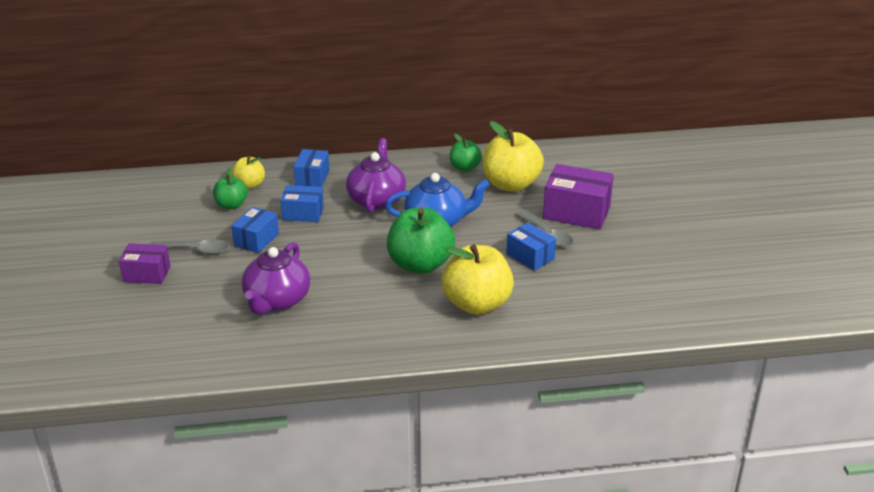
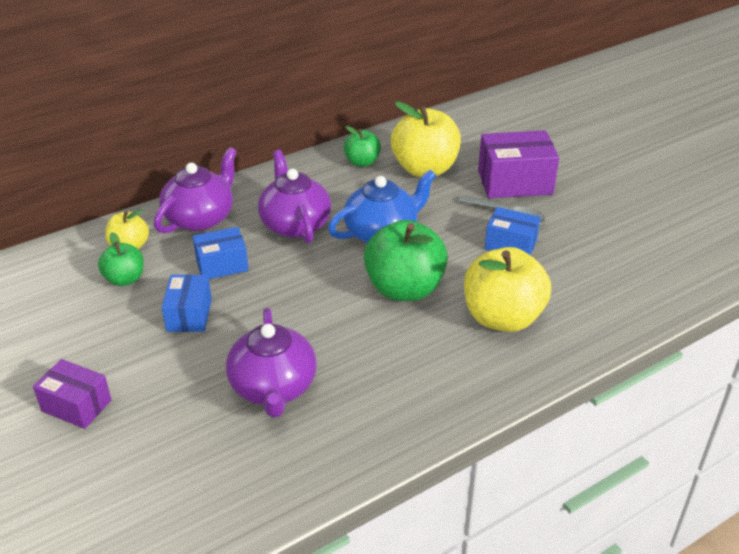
camera: 25 degrees left, 5 degrees up
purple box [119,243,170,284] -> purple box turned 45 degrees clockwise [33,359,112,429]
grey spoon [150,239,229,254] -> none
blue box [294,149,329,187] -> purple teapot [154,147,237,234]

